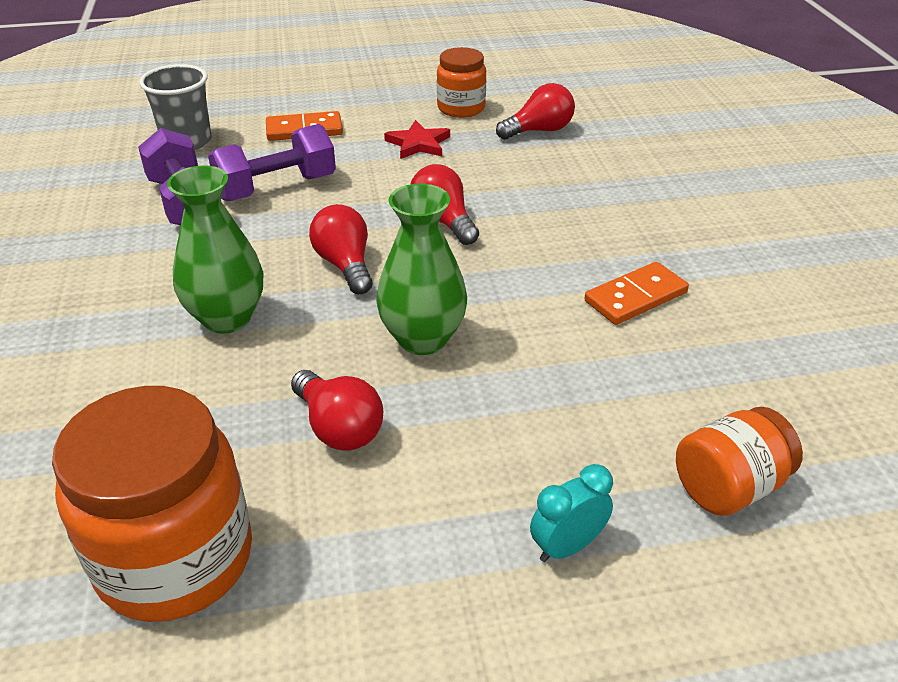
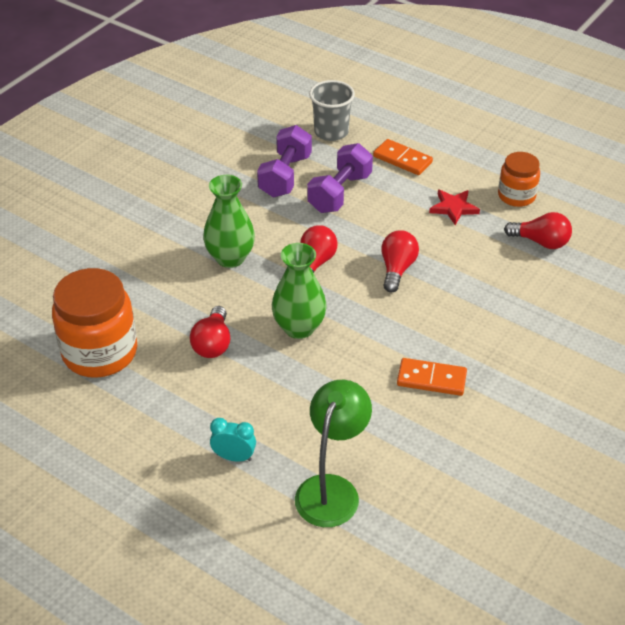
camera: 45 degrees right, 5 degrees up
purple dumbbell [208,124,336,201] -> purple dumbbell turned 75 degrees counterclockwise [307,143,373,213]
orange jar [676,407,803,516] -> green lamp [295,380,372,527]

